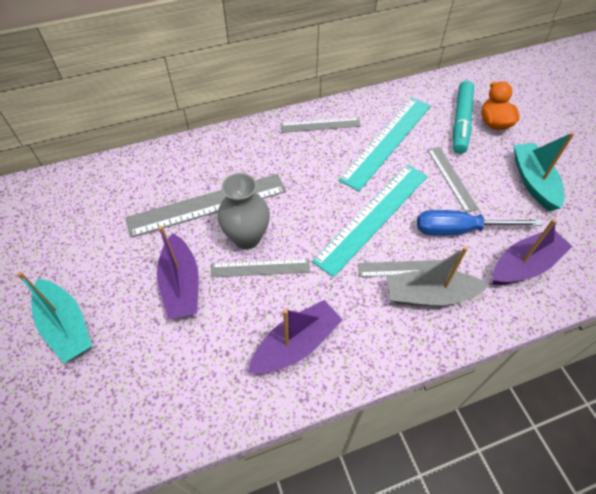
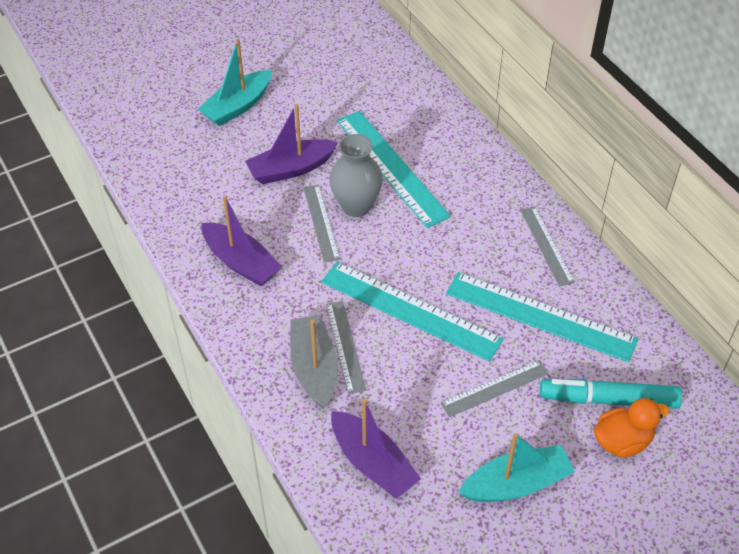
camera: 80 degrees right, 5 degrees down
grey ruler [125,174,286,238] -> turquoise ruler [337,111,451,228]
blue screwdriver [417,210,542,236] -> none

